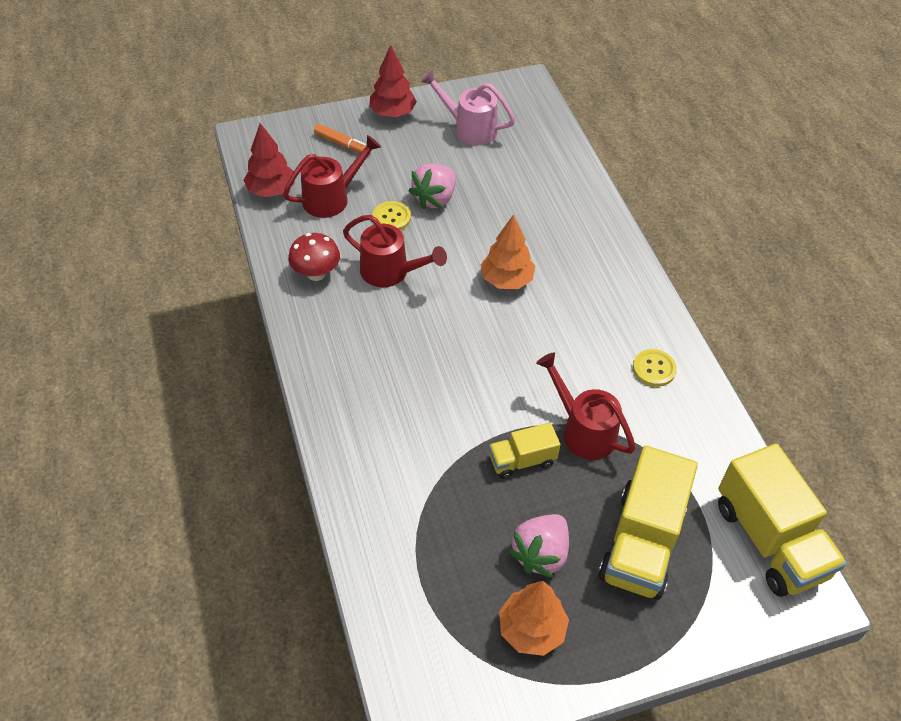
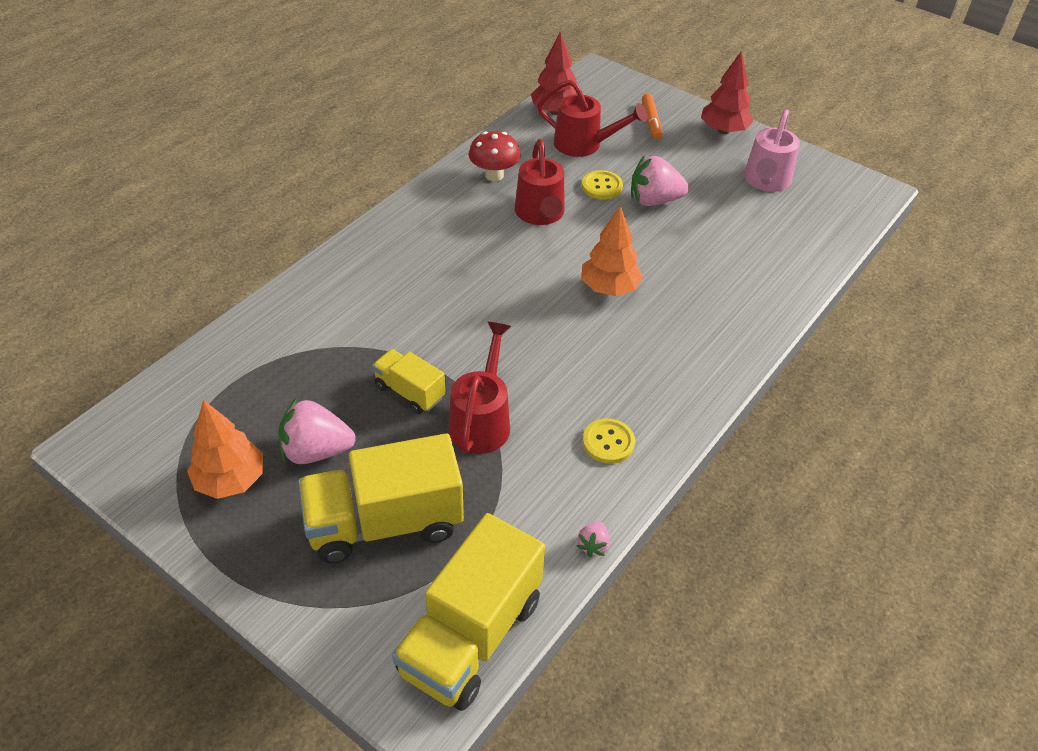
camera: 55 degrees right, 5 degrees down
pink watering can [421,70,515,146] -> pink watering can turned 150 degrees counterclockwise [744,110,800,192]
none -> pink strawberry [577,522,610,557]

